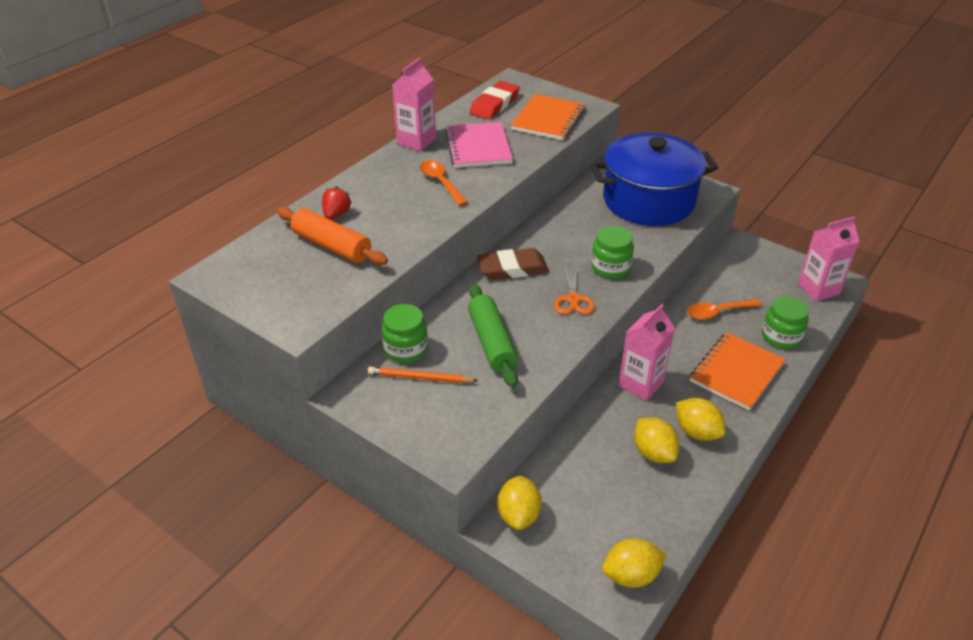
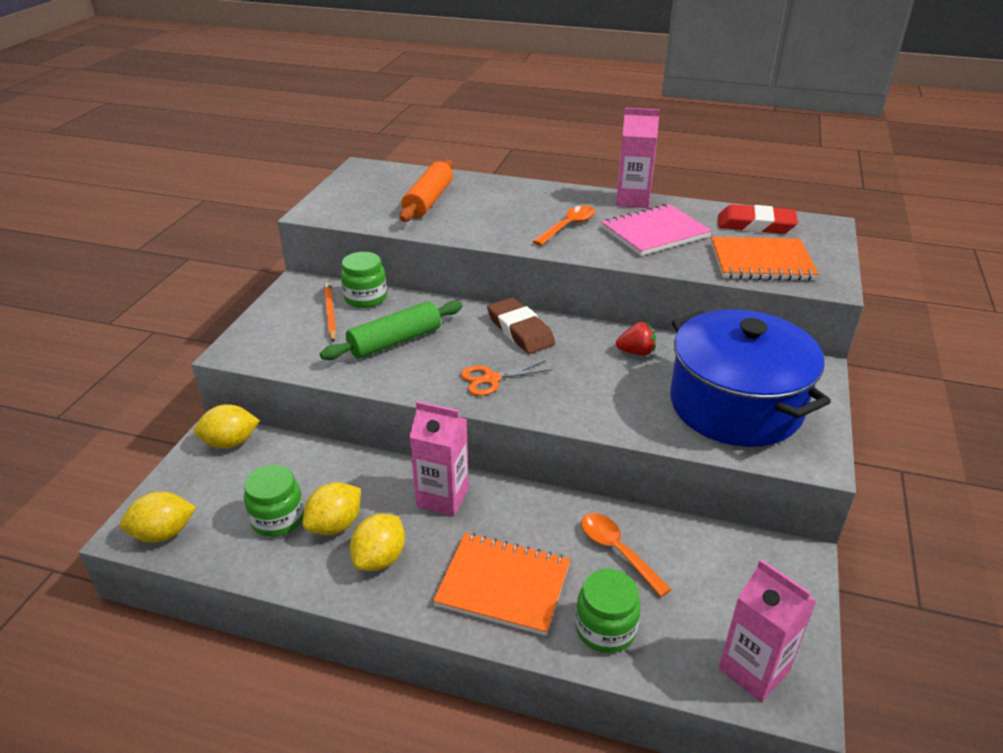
camera: 70 degrees right, 5 degrees down
red strawberry [322,187,352,219] -> red strawberry moved to [616,322,656,355]
green jar [591,226,634,279] -> green jar moved to [244,465,304,537]
yellow lemon [602,538,667,588] -> yellow lemon turned 75 degrees counterclockwise [120,492,196,543]

